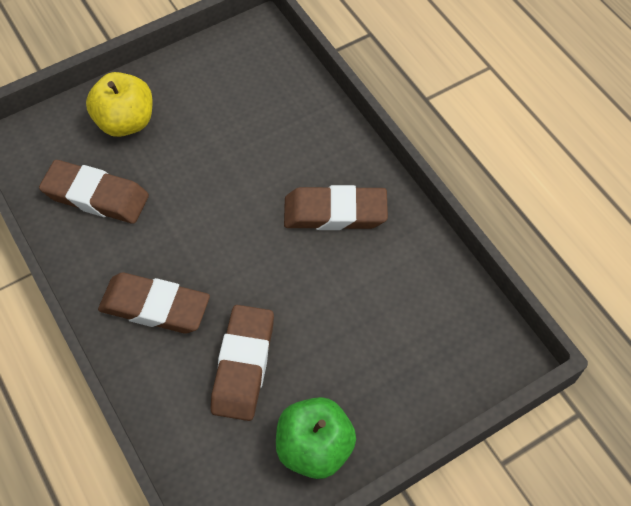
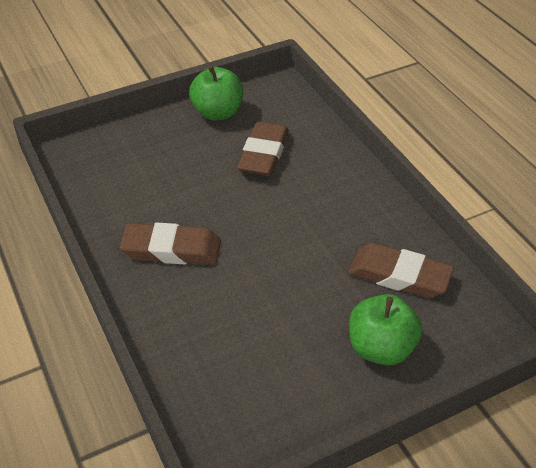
camera: 175 degrees left, 15 degrees down
yellow apple [86,72,153,137] -> green apple [349,294,422,366]
brown eraser [98,273,210,333] -> none

